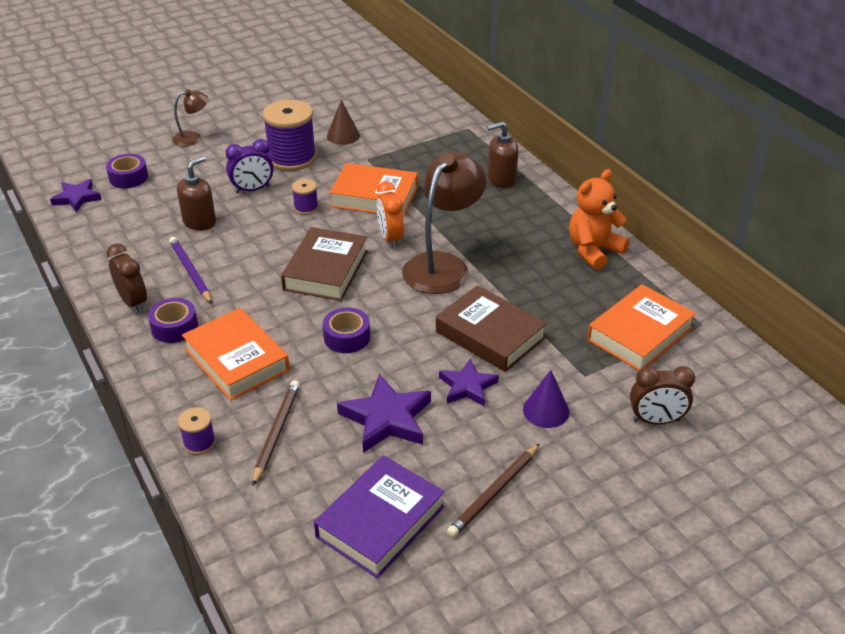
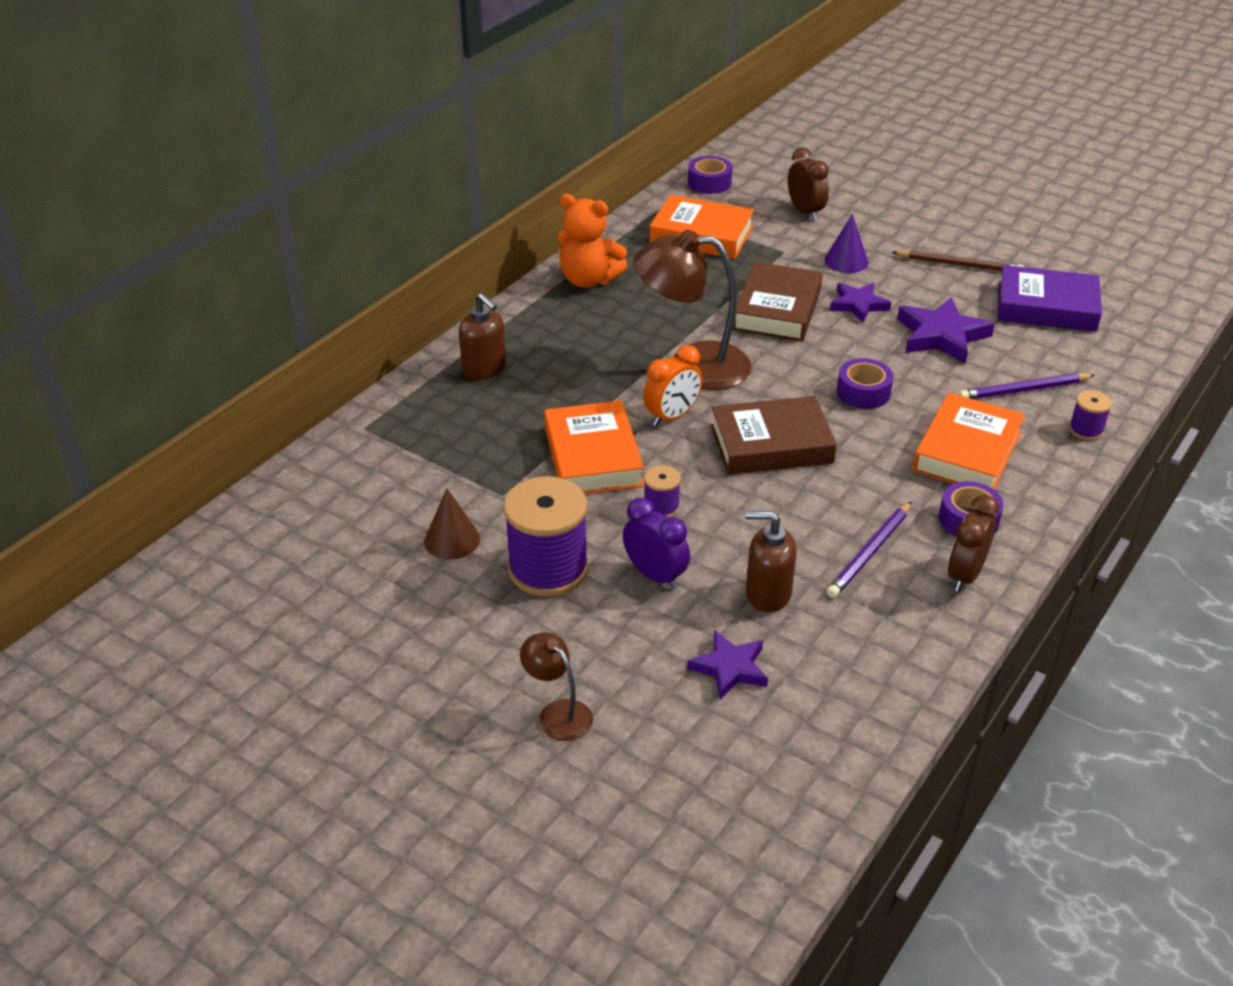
camera: 115 degrees left, 0 degrees up
purple star [50,179,102,212] -> purple star moved to [687,630,768,699]
purple tape [106,154,148,188] -> purple tape moved to [688,156,732,194]
brown pencil [253,380,300,486] -> purple pencil [959,373,1095,399]

